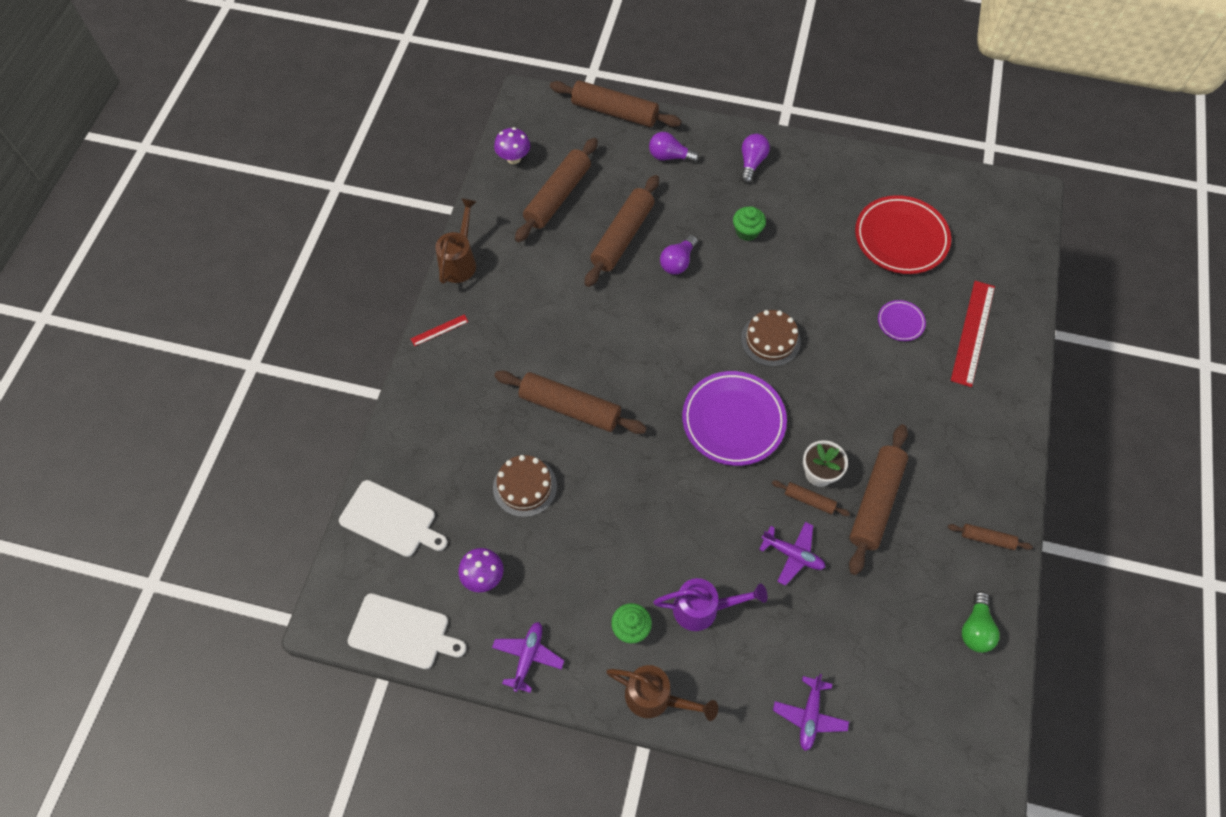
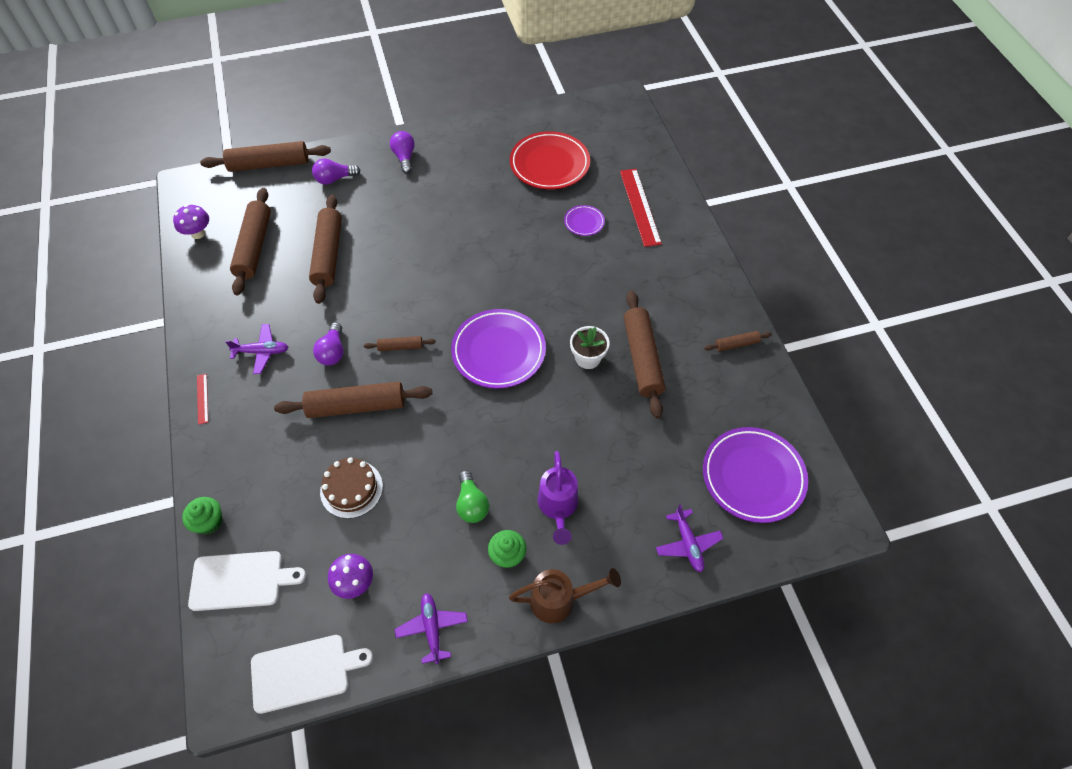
camera: 30 degrees left, 5 degrees down
red ruler [411,314,469,346] -> red ruler turned 45 degrees counterclockwise [197,374,208,425]
brown watering can [435,198,477,284] -> none
purple watering can [653,578,768,631] -> purple watering can turned 120 degrees clockwise [538,451,578,545]
purple light bulb [660,235,698,275] -> purple light bulb moved to [313,322,343,366]
green cupcake [733,206,766,241] -> green cupcake moved to [182,497,222,535]
brown cake [741,310,801,367] -> none
purple plane [759,522,826,586] -> purple plane moved to [225,324,288,374]
brown rolling pin [772,480,850,516] -> brown rolling pin moved to [364,336,436,351]
green light bulb [962,591,1000,653] -> green light bulb moved to [456,470,489,523]
none -> purple plate [703,427,808,523]

